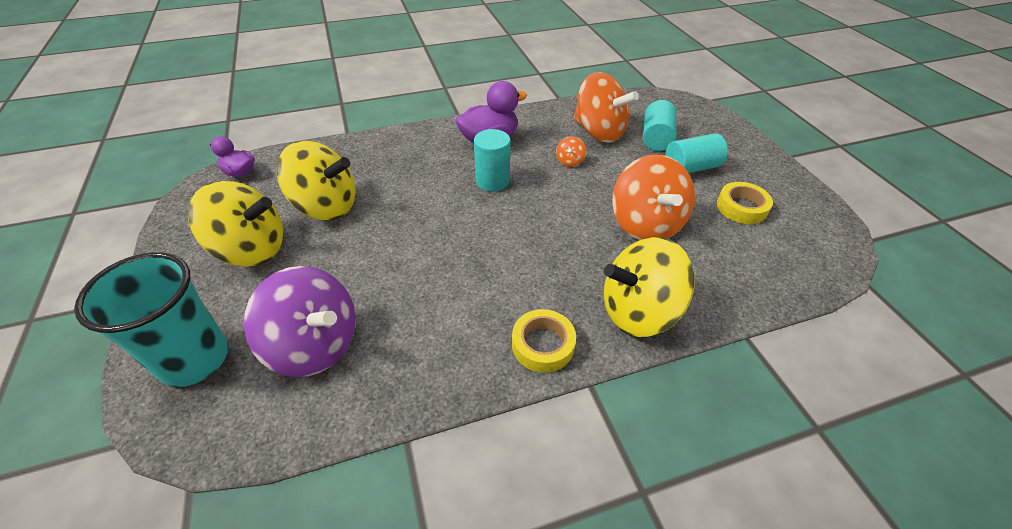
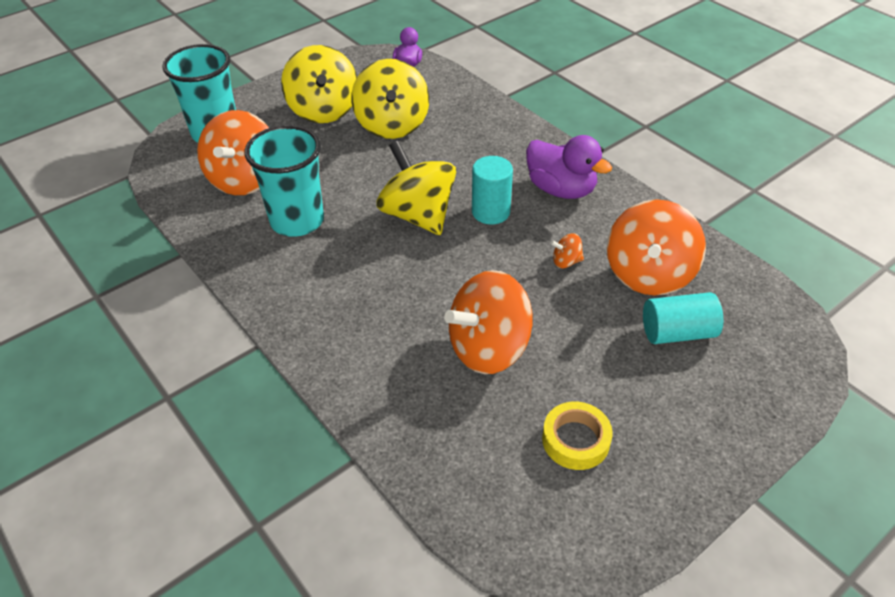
camera: 70 degrees right, 0 degrees up
purple spinning top [244,266,356,377] -> orange spinning top [197,110,269,195]
yellow tape [512,309,576,373] -> none
yellow spinning top [604,237,695,337] -> yellow spinning top moved to [376,141,456,235]
turquoise cylinder [665,133,728,173] -> none
none -> turquoise cup [245,125,324,237]

